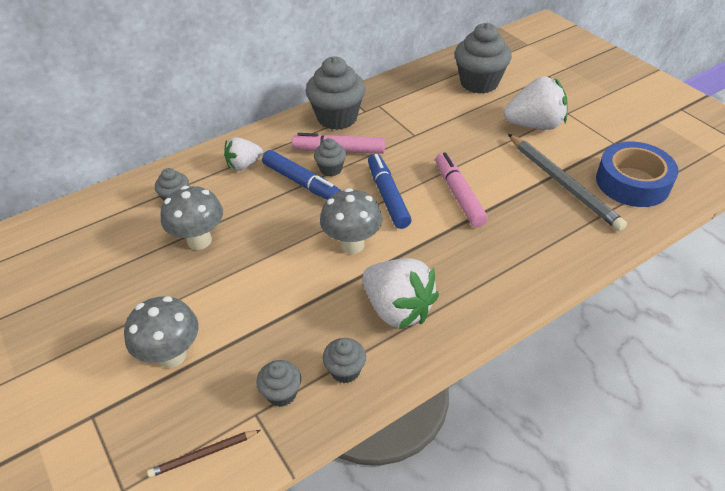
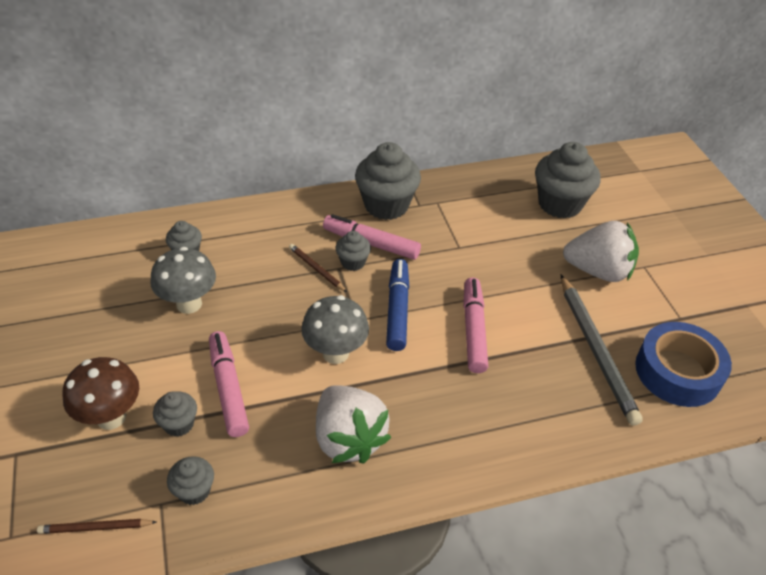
camera: 15 degrees right, 0 degrees up
grey mushroom [124,296,199,368] -> brown mushroom [62,357,139,430]
white strawberry [224,137,263,171] -> none
blue marker [262,150,341,200] -> brown pencil [289,244,347,292]
grey cupcake [323,338,366,383] -> grey cupcake moved to [153,392,197,437]
none -> pink marker [209,331,249,437]

